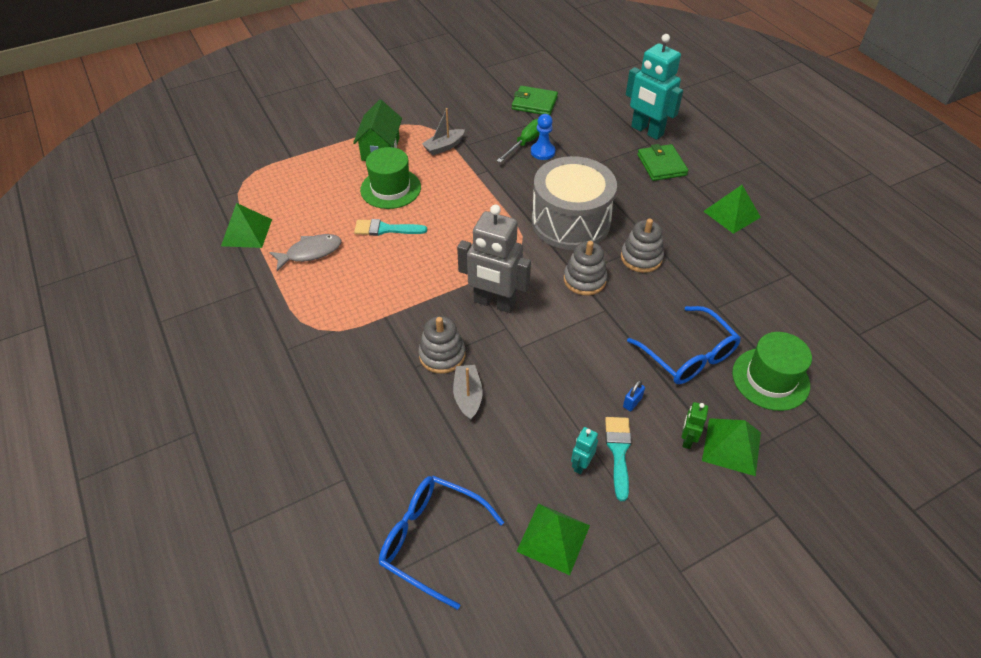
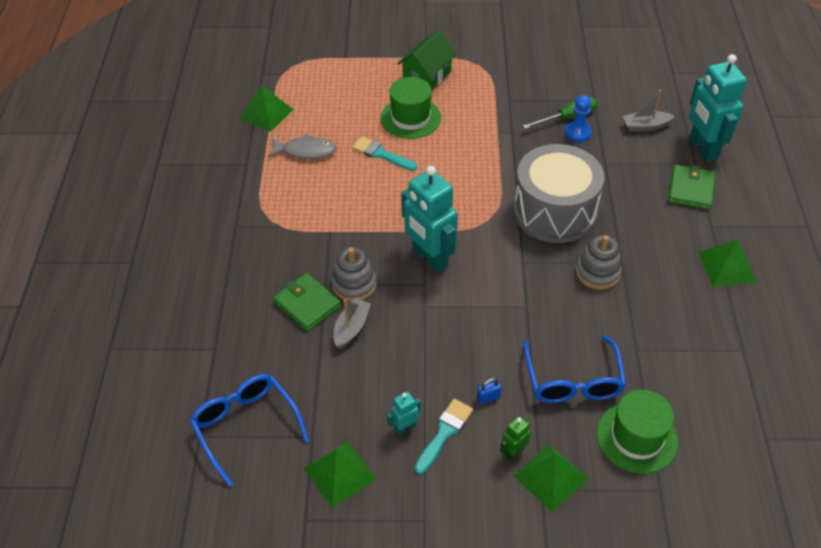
camera: 30 degrees right, 0 degrees up
grey boat [422,108,465,155] -> grey boat moved to [623,90,674,132]
grey robot [457,205,531,313] -> turquoise robot [401,166,458,273]
green wallet [512,86,558,115] -> green wallet moved to [273,273,341,331]
grey stacking toy [564,241,607,295] -> none

